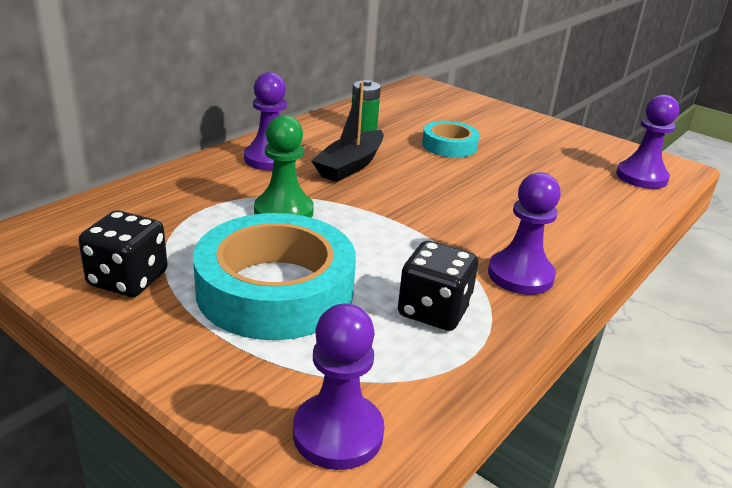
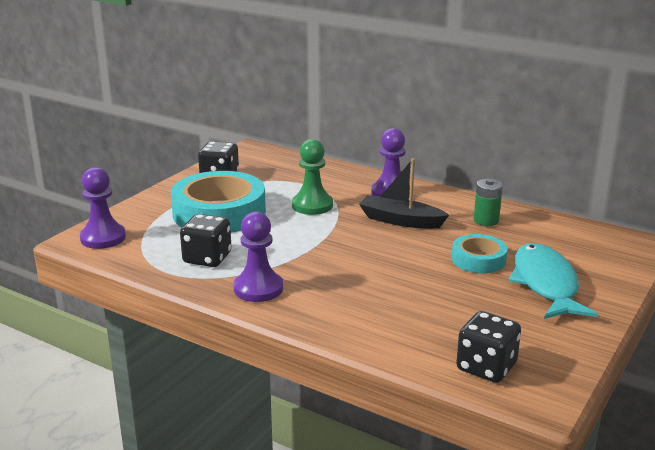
camera: 85 degrees right, 5 degrees down
purple pawn [616,95,679,189] -> black dice [456,311,521,383]
none -> turquoise fish [508,243,598,319]

